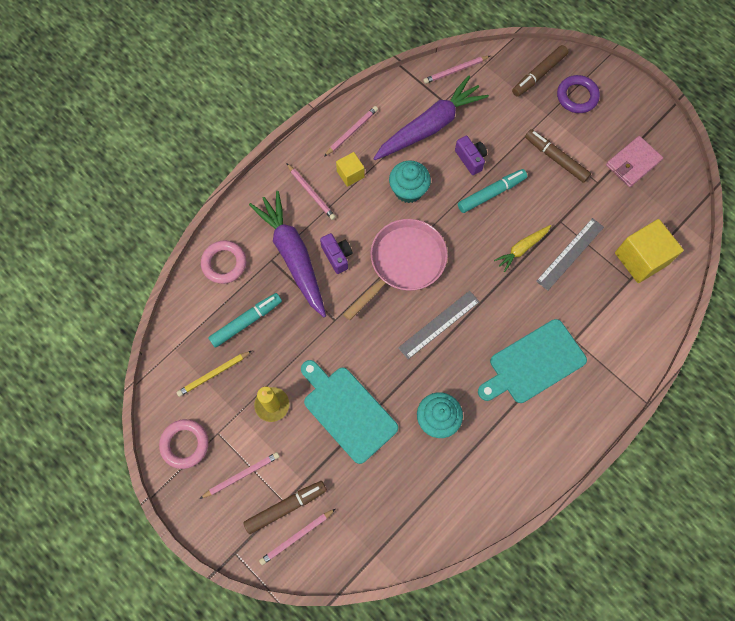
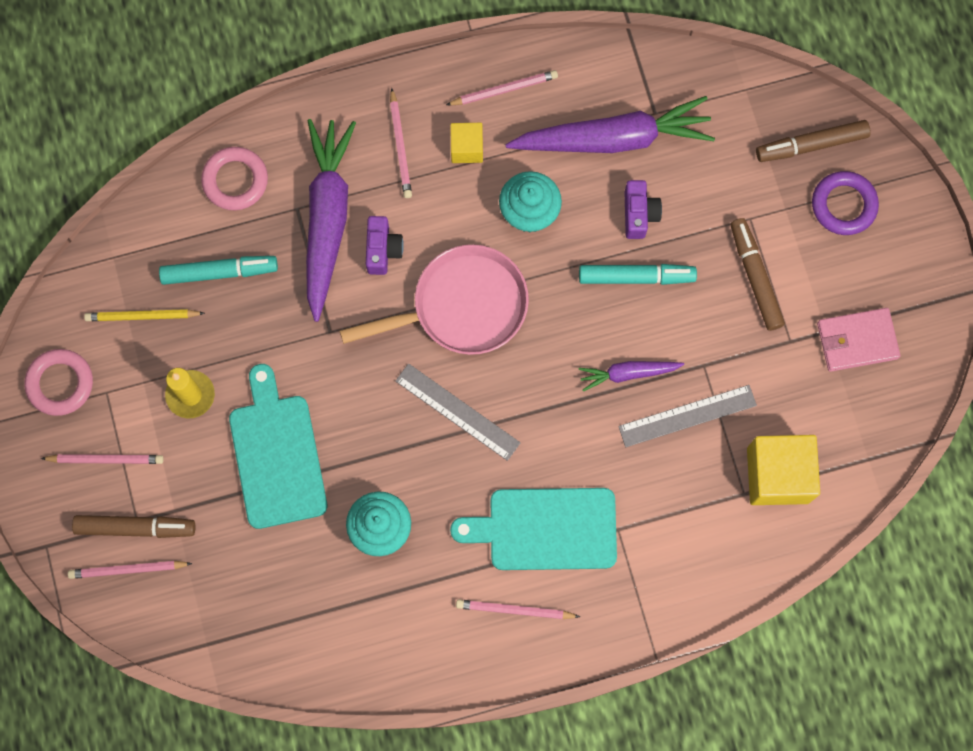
camera: 30 degrees right, 5 degrees up
grey ruler [398,291,480,359] -> grey ruler turned 45 degrees clockwise [395,363,521,461]
pink pencil [423,56,490,84] -> pink pencil moved to [456,599,580,619]
yellow carrot [494,225,551,272] -> purple carrot [579,361,684,392]

